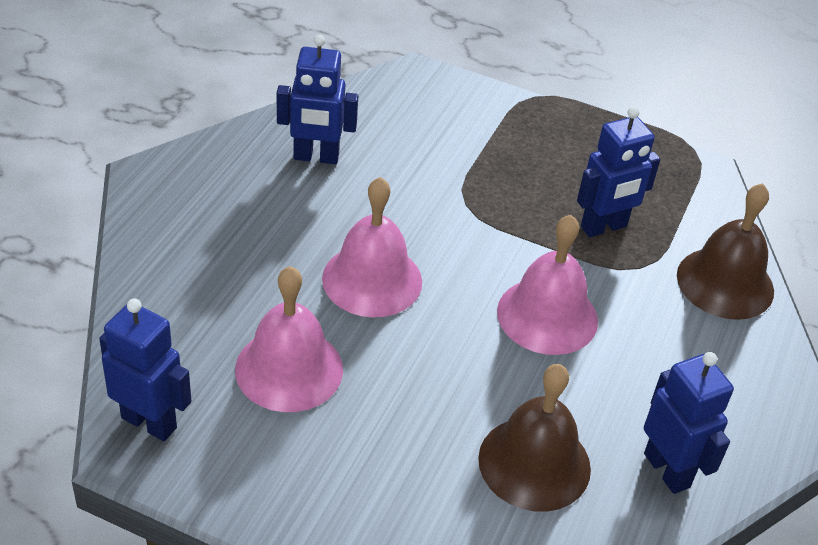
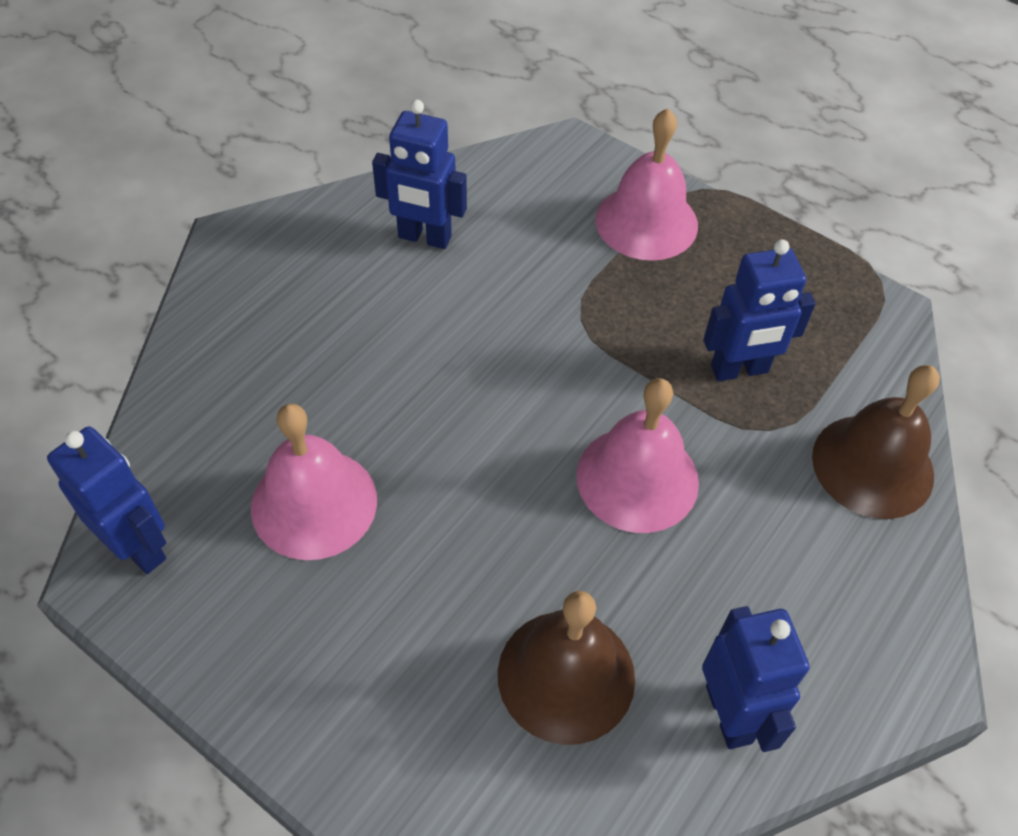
camera: 15 degrees right, 10 degrees up
pink bell [322,177,422,318] -> pink bell moved to [595,108,698,261]

